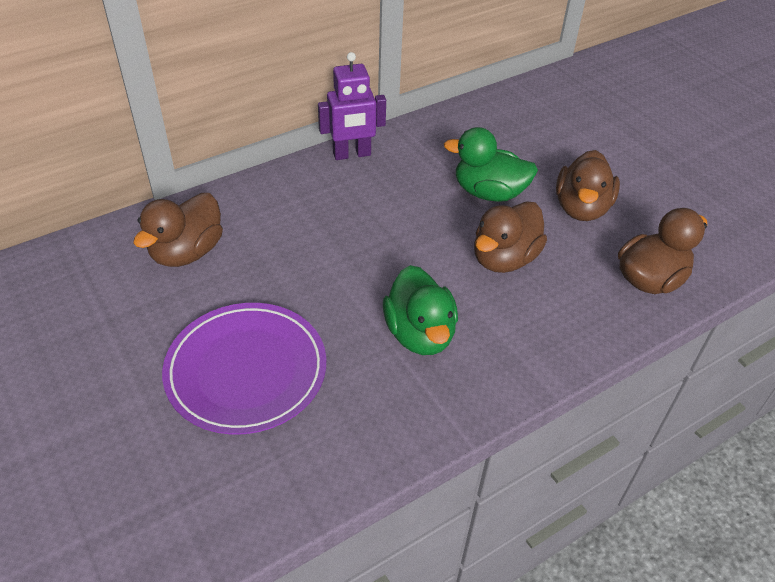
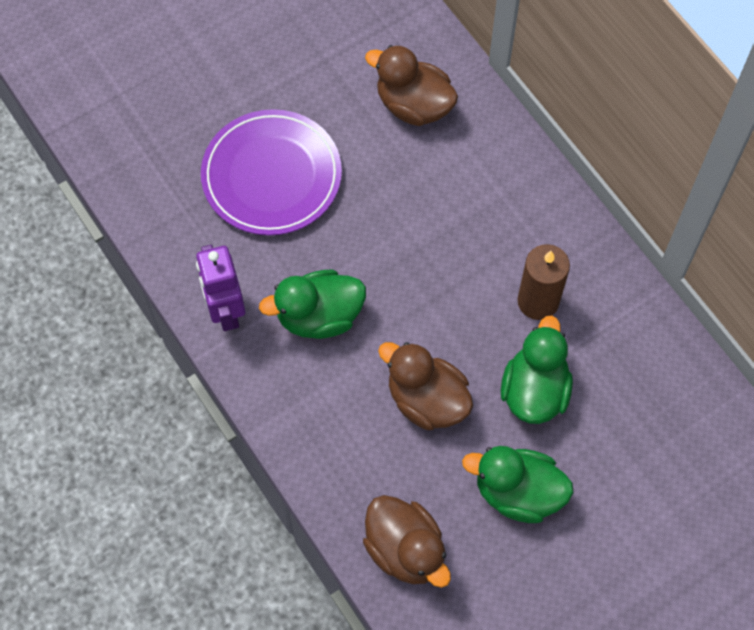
camera: 90 degrees right, 20 degrees up
purple robot [318,52,386,160] -> purple robot moved to [196,245,245,331]
brown duck [556,150,620,221] -> green duck [462,446,574,523]
none -> brown candle [517,244,570,320]

